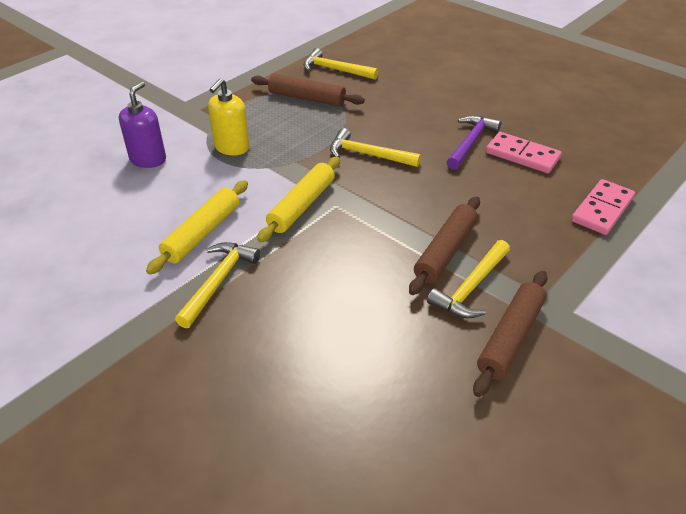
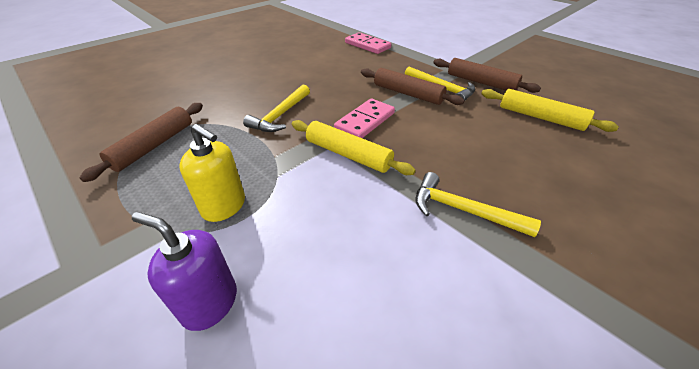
camera: 85 degrees left, 0 degrees up
yellow rolling pin [146,180,248,275] -> yellow rolling pin moved to [481,89,619,132]
yellow hammer [303,48,378,80] -> none
purple hammer [447,115,501,170] -> none
pink domino [486,132,562,173] -> pink domino moved to [334,99,395,138]

